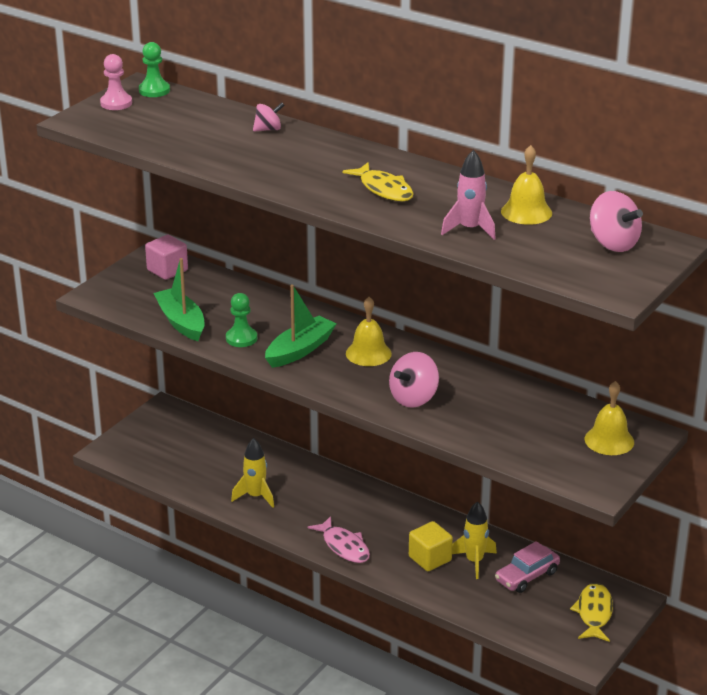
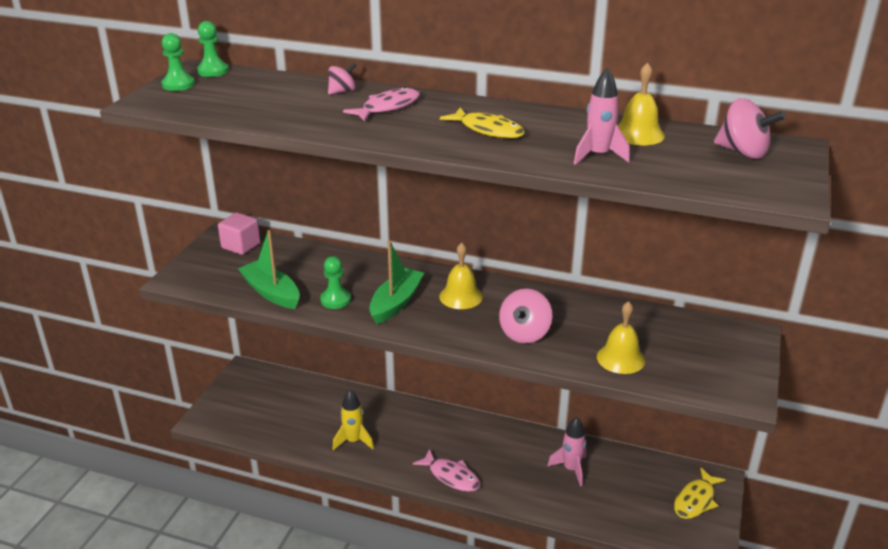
camera: 15 degrees left, 0 degrees up
pink pawn [100,54,132,110] -> green pawn [162,33,195,91]
yellow cube [409,521,453,571] -> none
yellow rocket [452,501,497,579] -> pink rocket [547,417,586,486]
pink car [495,541,560,593] -> none
yellow fish [570,583,613,642] -> yellow fish turned 135 degrees counterclockwise [674,468,726,519]
yellow bell [585,381,634,455] -> yellow bell moved to [597,301,645,374]
none -> pink fish [343,87,420,121]

